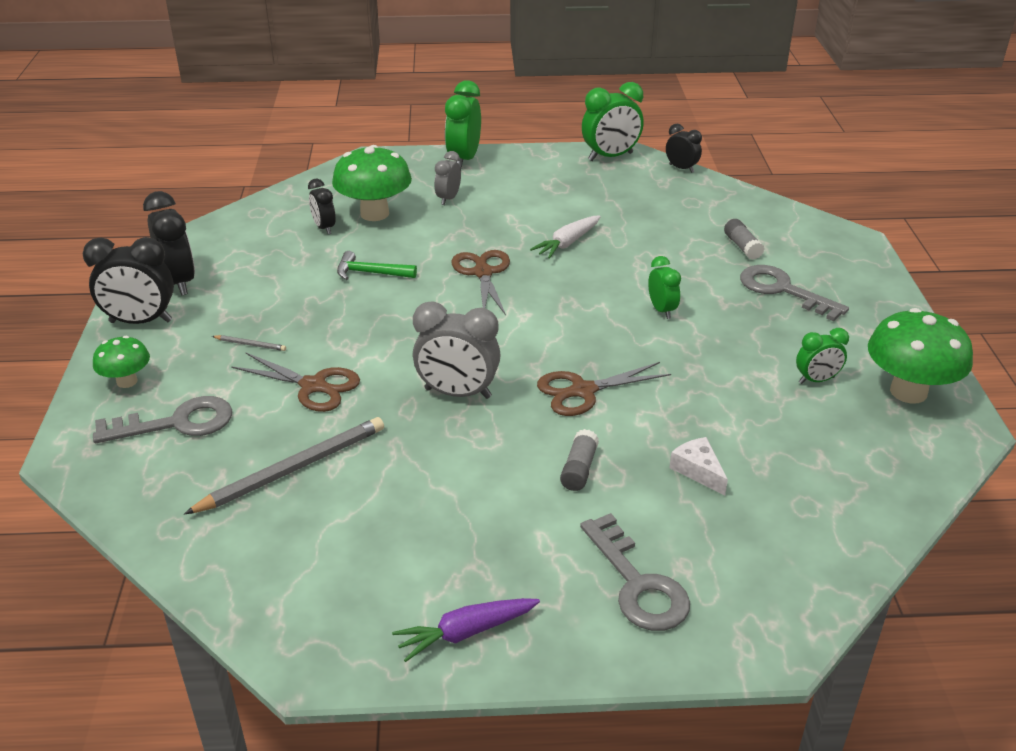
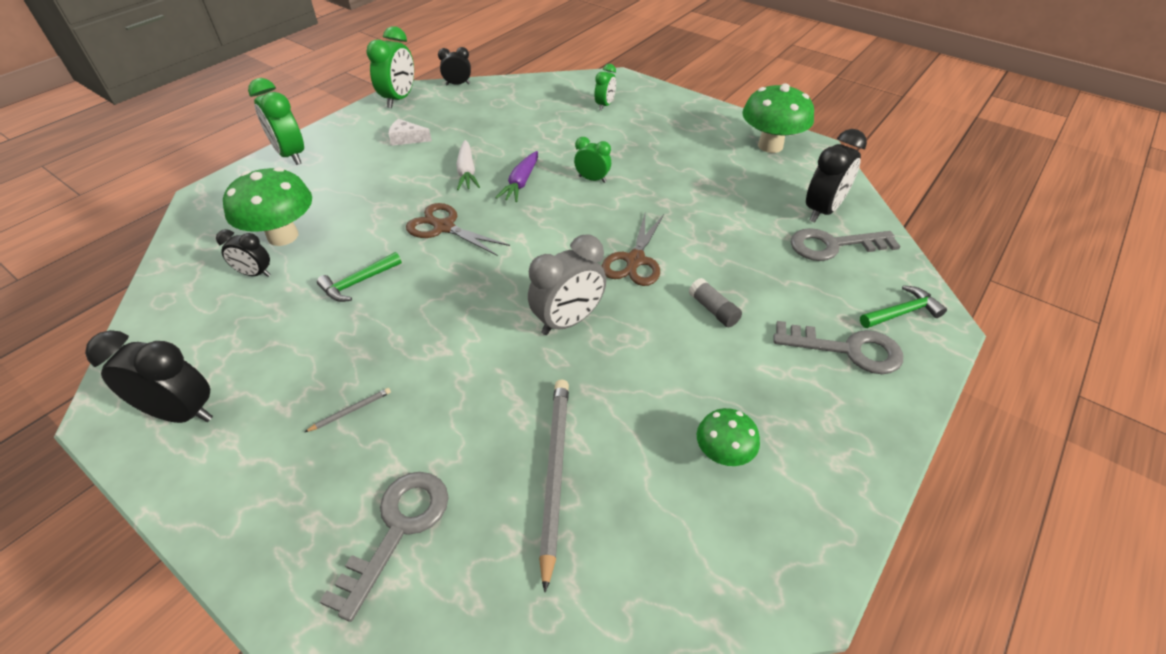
camera: 50 degrees left, 10 degrees up
black clock [83,237,174,324] -> black clock moved to [806,129,867,223]
green mushroom [93,336,150,388] -> green mushroom moved to [697,408,760,466]
brown scissors [231,352,360,412] -> none
purple carrot [392,598,540,662] -> purple carrot moved to [495,151,538,202]
grey clock [434,151,461,205] -> none
white cheese [669,437,728,495] -> white cheese moved to [388,119,432,146]
grey glue stick [724,219,764,260] -> none
grey key [740,265,849,321] -> grey key moved to [791,228,900,261]
green clock [796,328,849,384] -> green clock moved to [594,64,616,111]
none -> green hammer [860,285,947,328]

